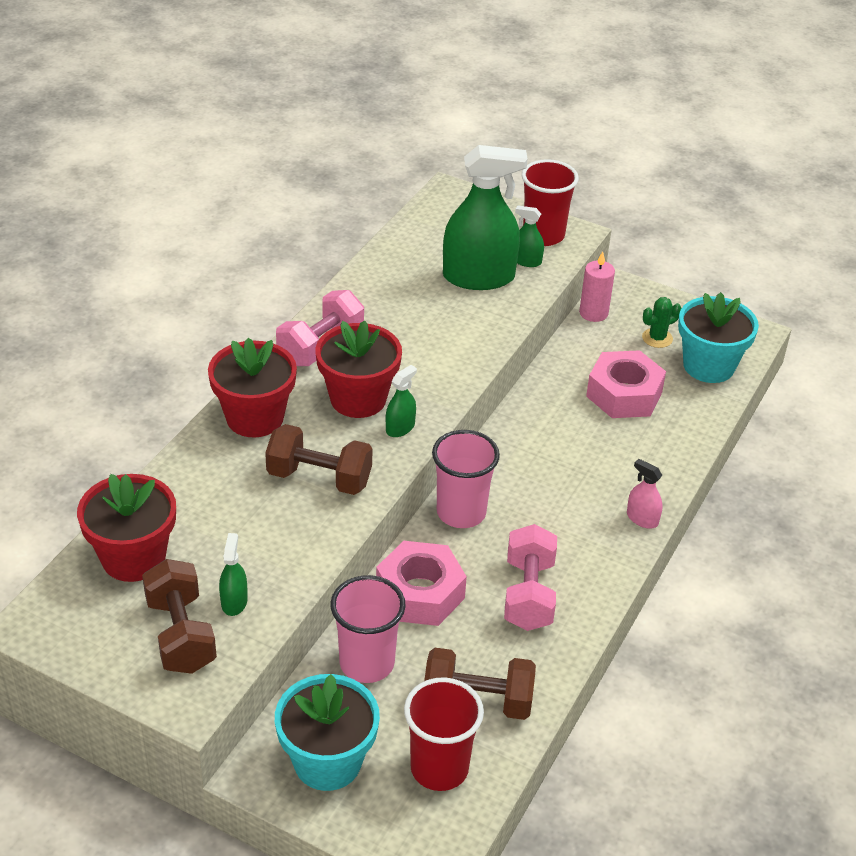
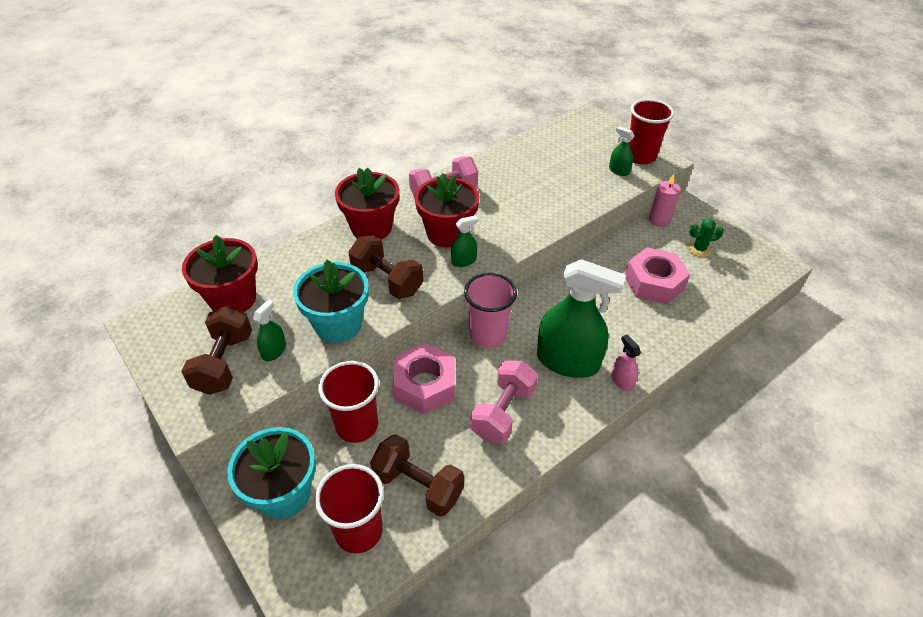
camera: 25 degrees right, 5 degrees up
pink cup [331,575,406,683] -> red cup [318,361,379,443]
green spray bottle [443,145,528,290] -> green spray bottle moved to [537,259,626,378]
turquoise flower pot [678,292,759,383] -> turquoise flower pot moved to [293,259,369,343]

